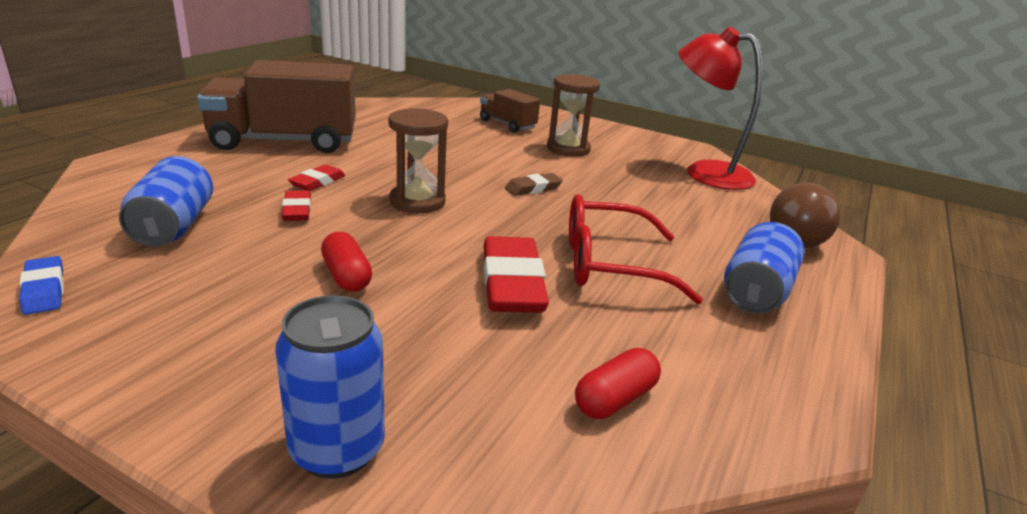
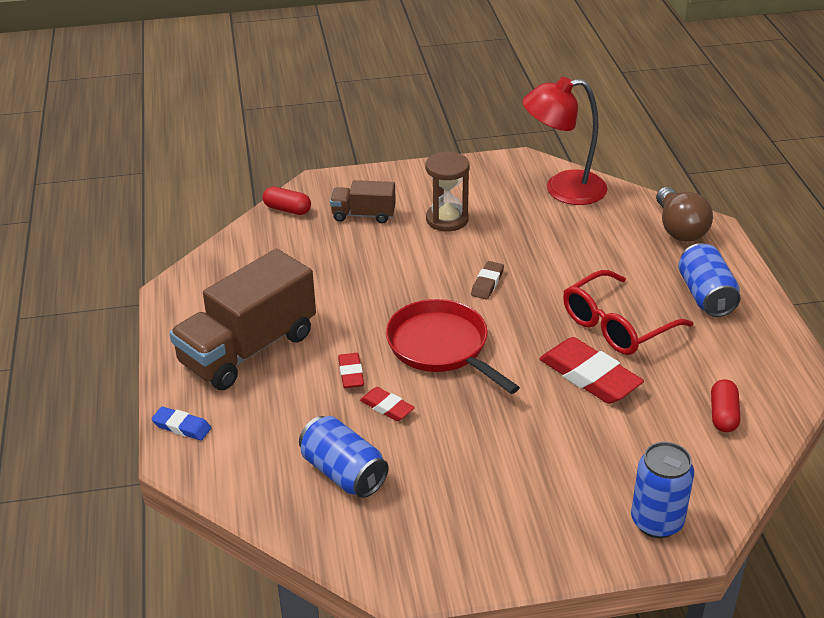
camera: 35 degrees left, 10 degrees up
blue eraser [19,256,64,315] -> blue eraser moved to [151,406,211,441]
red capsule [321,232,372,292] -> red capsule moved to [263,187,311,215]
brown hourglass [388,108,448,213] -> red pan [386,299,520,394]

